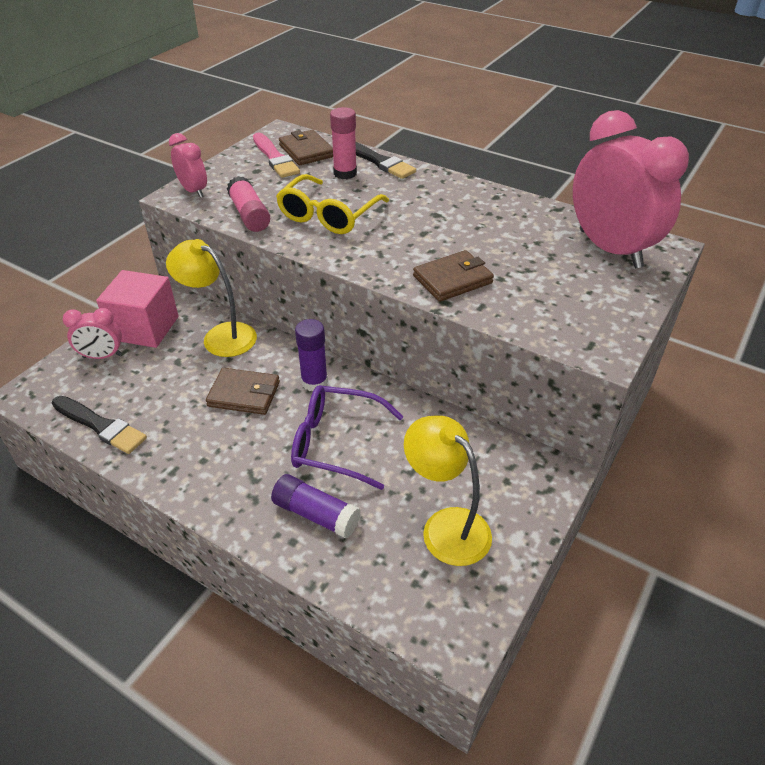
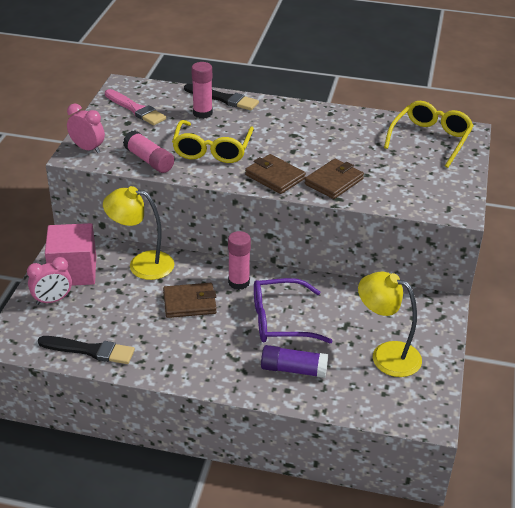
camera: 20 degrees left, 5 degrees down
brown wallet [279,130,333,165] -> brown wallet moved to [245,154,306,194]
purple glue stick [295,319,328,391] -> pink glue stick [228,231,251,290]
pink clock [573,110,689,268] -> yellow glasses [384,101,474,168]

